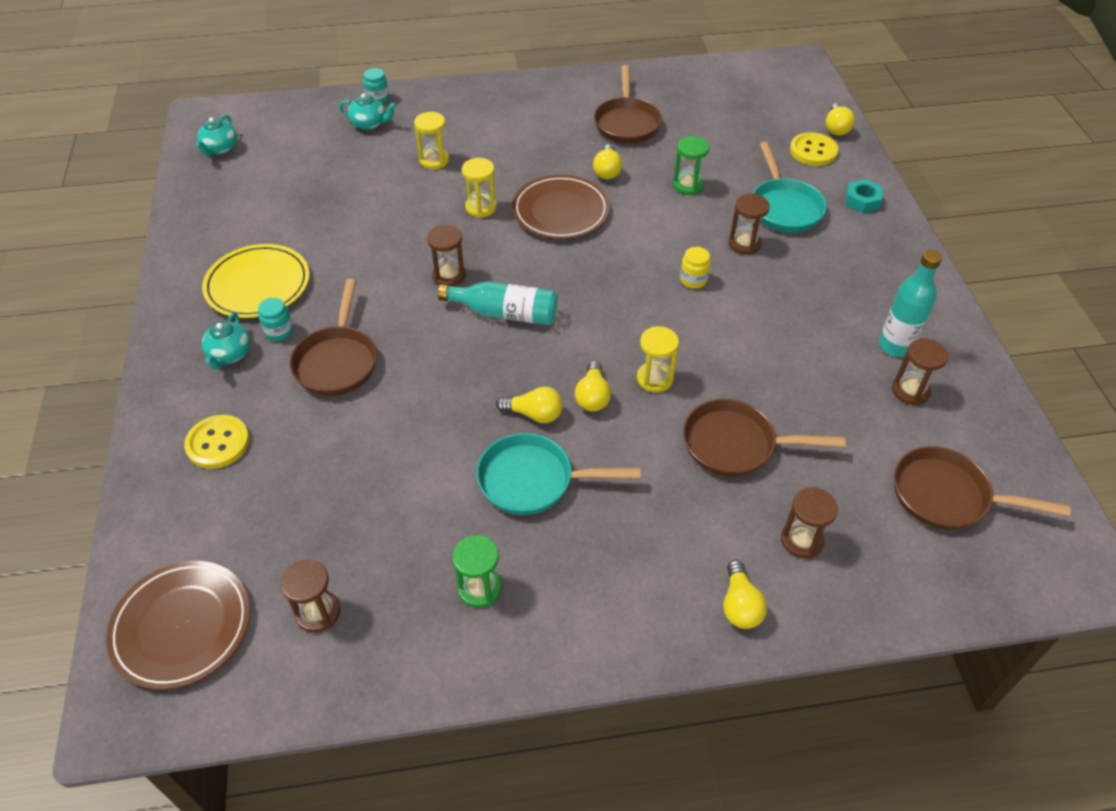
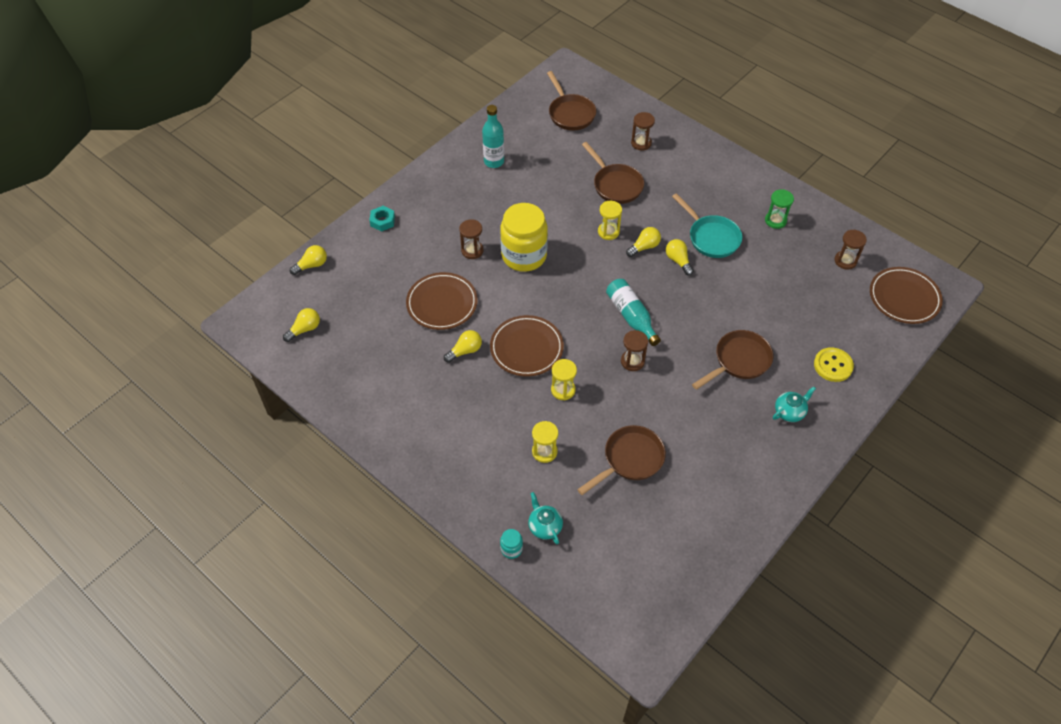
camera: 130 degrees left, 5 degrees up
turquoise teapot [195,115,237,156] -> none
yellow plate [202,244,310,318] -> none
turquoise jar [258,298,293,341] -> none
brown pan [594,65,662,144] -> brown pan moved to [577,425,666,495]
green hourglass [673,136,709,195] -> brown plate [406,272,478,330]
yellow jar [680,247,711,289] -> yellow jar [500,203,548,272], size x2.49
yellow light bulb [723,560,767,629] -> yellow light bulb moved to [283,308,320,342]
turquoise pan [752,142,827,233] -> none
yellow button [790,132,839,166] -> none
brown hourglass [892,338,948,405] -> none

